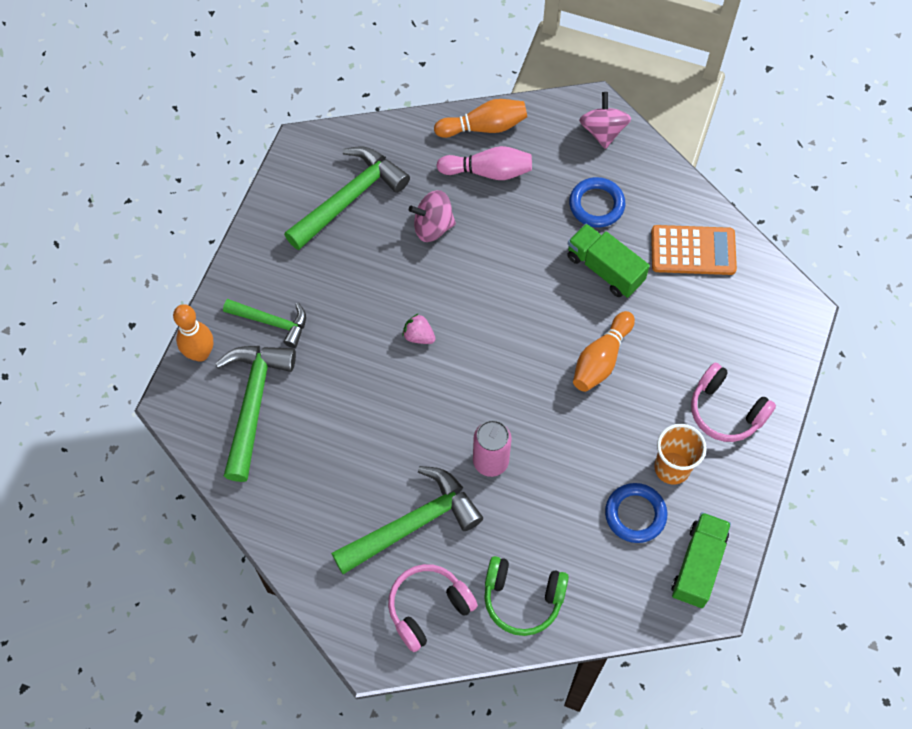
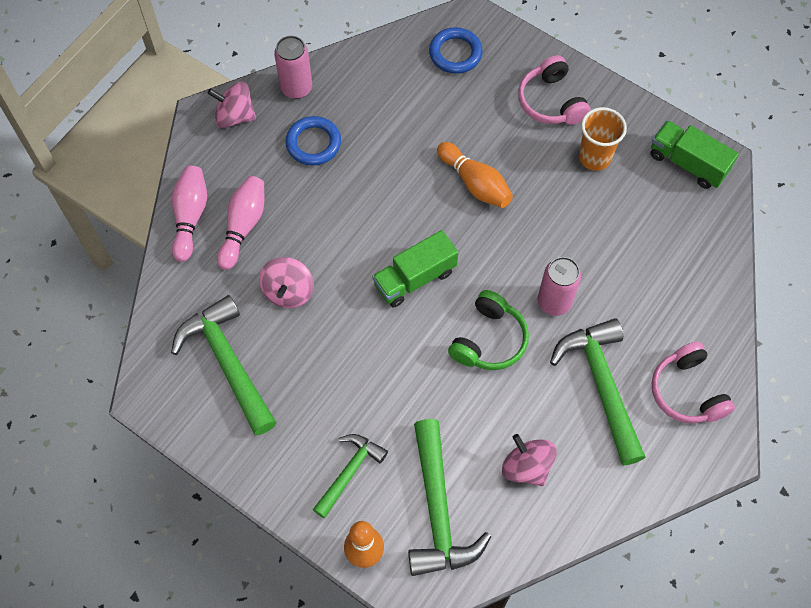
camera: 75 degrees left, 0 degrees up
green hammer [215,346,296,482] -> green hammer turned 120 degrees counterclockwise [408,419,491,576]
pink strawberry [402,313,436,344] -> none
orange bowling pin [434,99,527,138] -> pink bowling pin [172,166,207,262]
green headphones [484,556,569,636] -> green headphones moved to [448,290,529,370]
green truck [567,224,650,298] -> green truck moved to [372,230,458,307]
blue ring [605,483,667,543] -> blue ring moved to [429,27,483,74]
orange calculator [651,225,737,275] -> none
pink headphones [691,363,776,442] -> pink headphones turned 105 degrees clockwise [518,55,591,125]
none -> pink can [274,36,312,99]
none -> pink spinning top [502,434,557,486]

